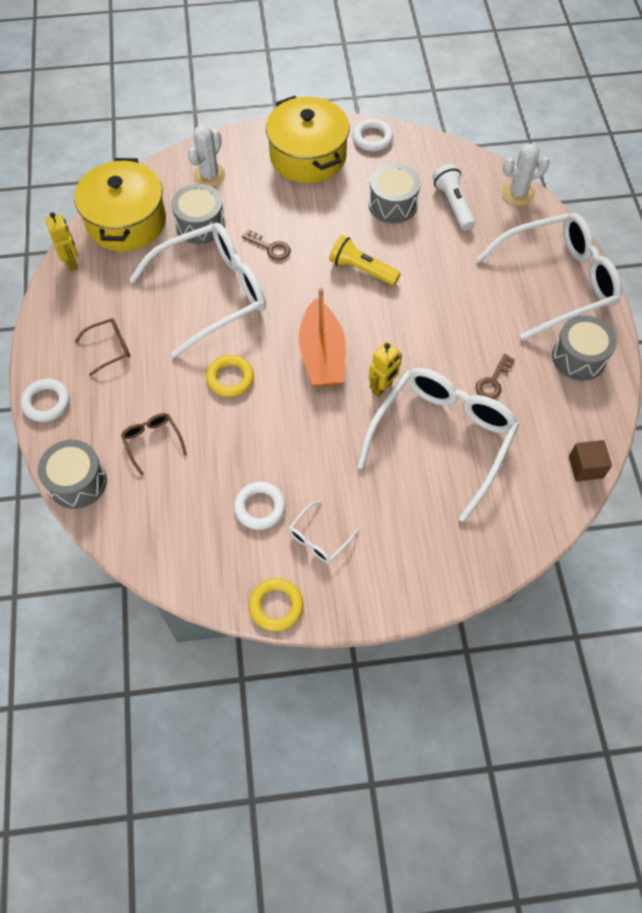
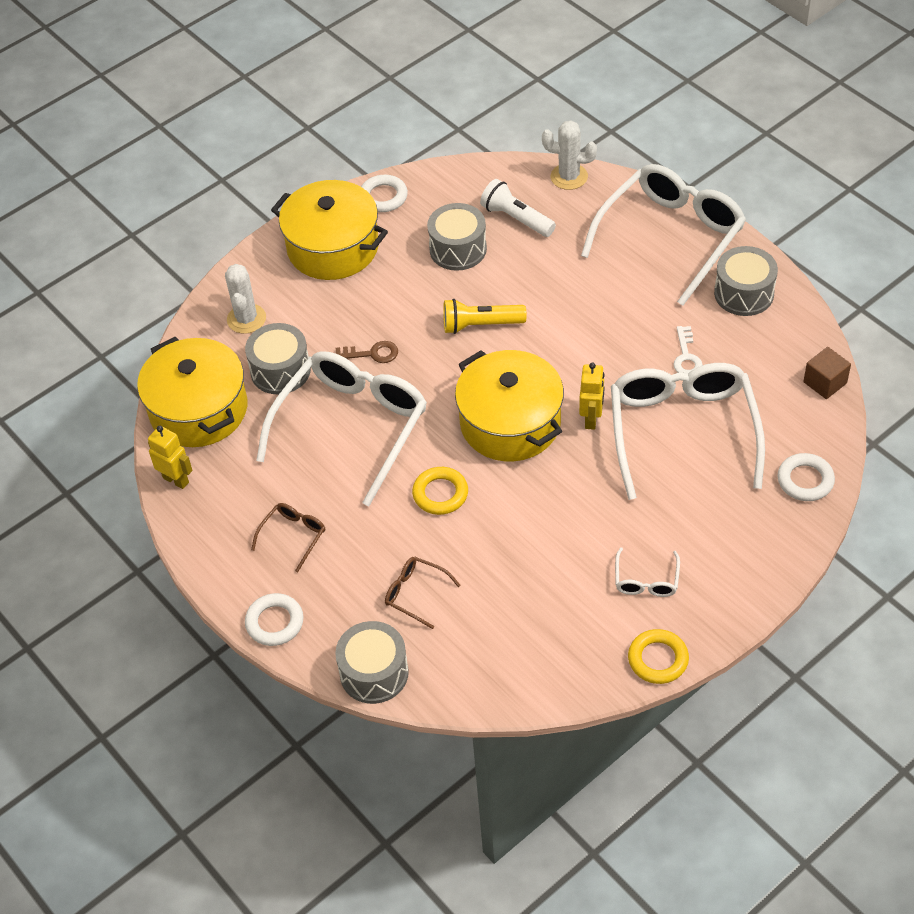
camera: 30 degrees left, 10 degrees down
white ring [234,482,286,530] -> white ring moved to [777,453,835,501]
orange boat [299,288,346,387] -> yellow pot [455,350,564,461]
brown key [476,354,515,399] -> white key [673,326,703,374]
white cactus [502,143,550,206] -> white cactus turned 60 degrees clockwise [542,120,597,190]

